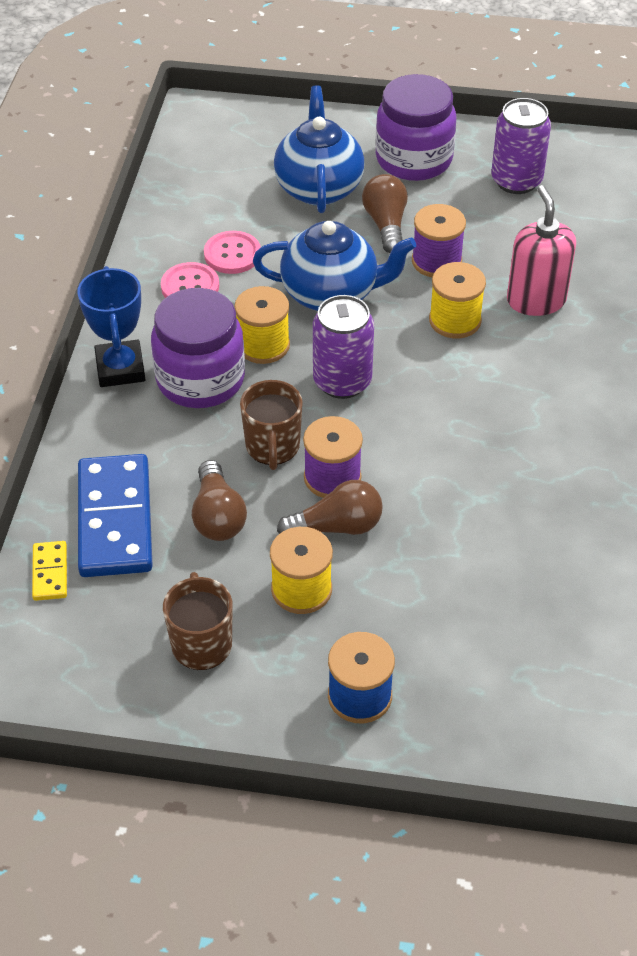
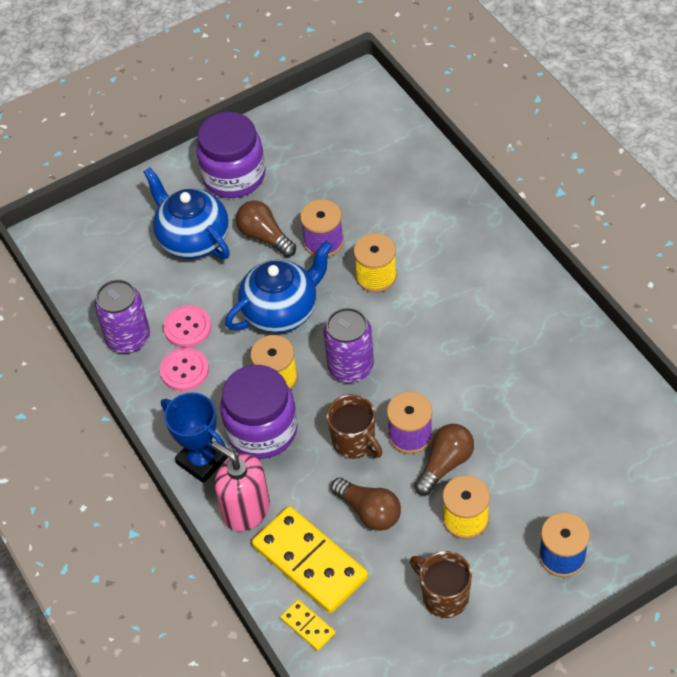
camera: 35 degrees left, 5 degrees up
blue domino [78,454,153,577] -> yellow domino [252,506,368,613]
purple can [491,98,551,194] -> purple can moved to [94,279,150,353]
pink soap dispenser [507,185,576,316] -> pink soap dispenser moved to [212,441,270,531]

